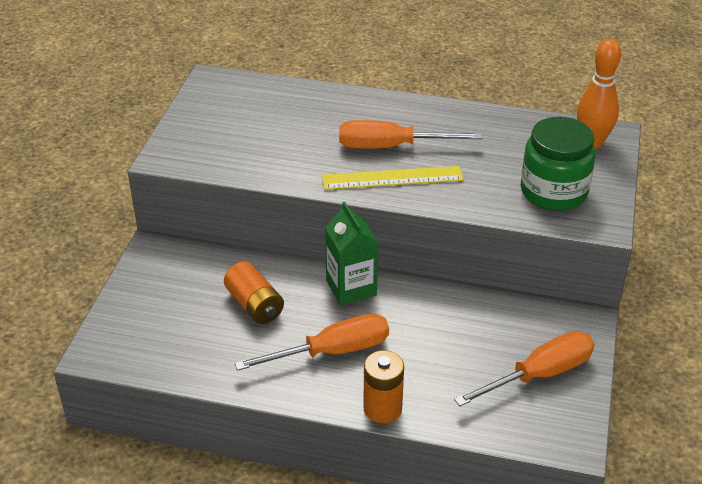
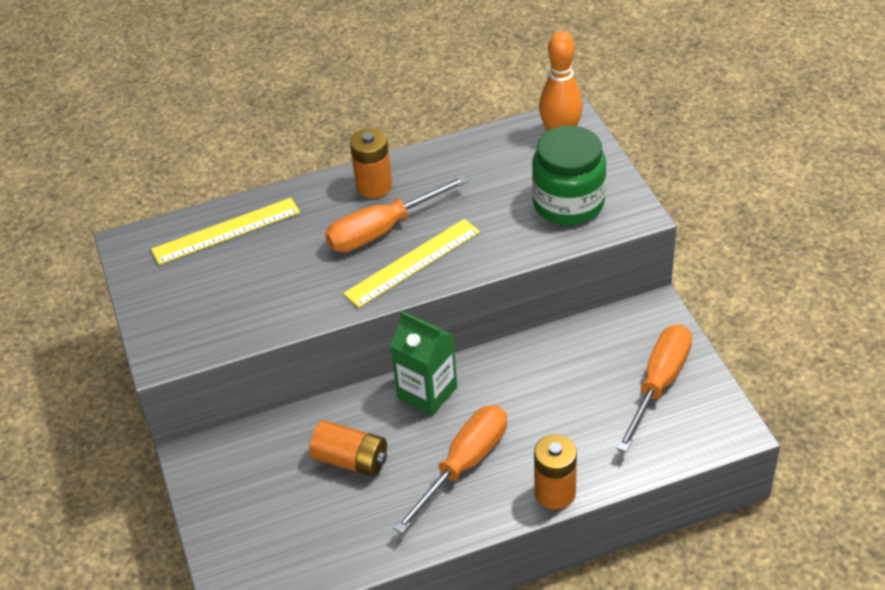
camera: 30 degrees left, 5 degrees up
none -> yellow ruler [151,198,300,265]
none -> orange battery [350,128,392,199]

